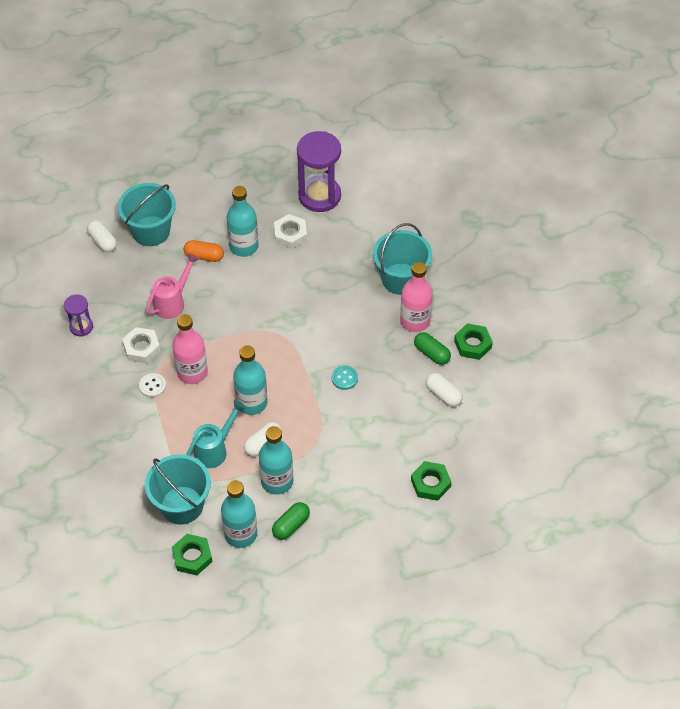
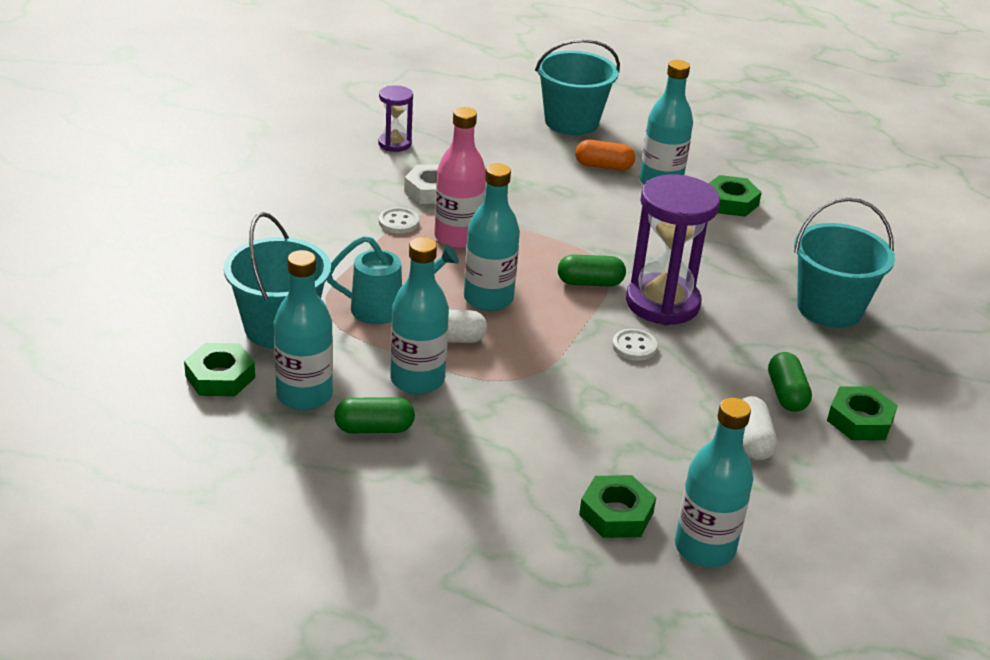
camera: 40 degrees right, 20 degrees down
white capsule [87,220,117,252] -> none
pink watering can [146,253,199,319] -> none
orange capsule [184,240,224,262] -> orange capsule turned 45 degrees counterclockwise [575,140,635,171]
white nut [274,214,307,249] -> green nut [708,175,762,217]
purple hourglass [297,131,341,212] -> purple hourglass moved to [626,174,720,325]
turquoise button [332,366,358,390] -> white button [612,329,657,361]
pink bottle [400,262,433,332] -> none
none -> green capsule [558,255,626,287]
none -> turquoise bottle [675,398,753,567]

